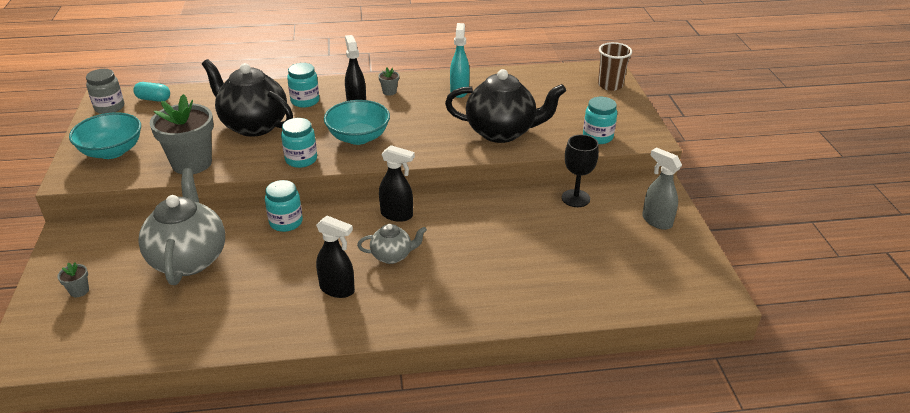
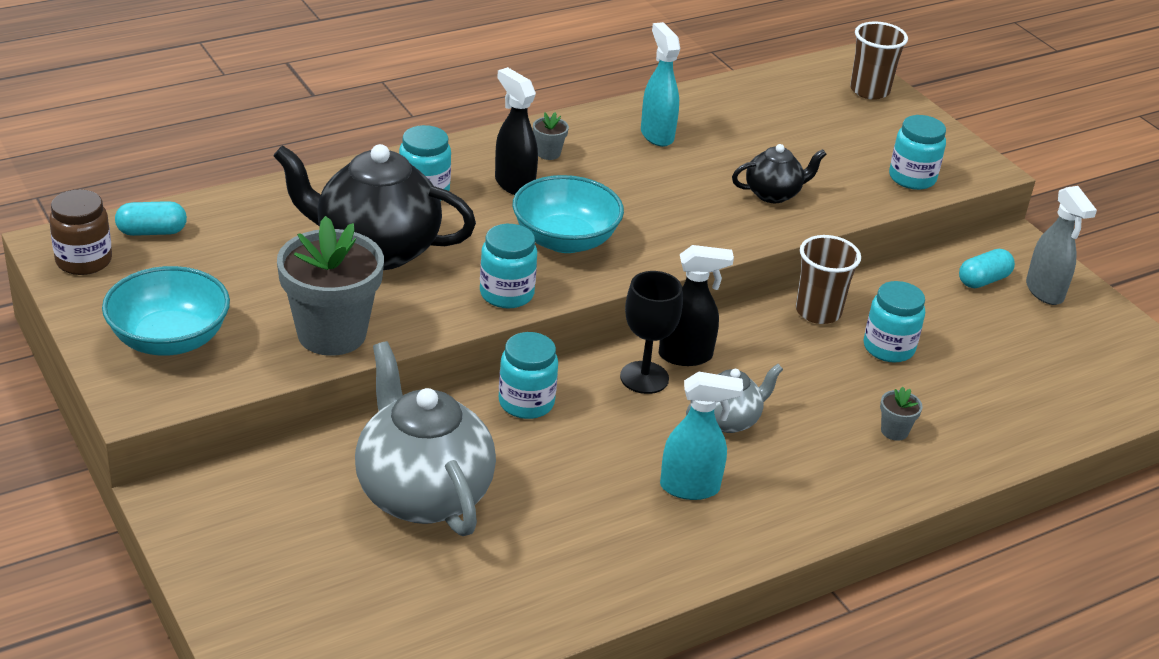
camera: 25 degrees left, 0 degrees up
grey flower pot [57,263,89,297] -> grey flower pot moved to [880,387,923,441]
grey jar [86,69,124,114] -> brown jar [49,189,112,275]
black spray bottle [316,216,355,298] -> turquoise spray bottle [660,371,743,500]
black teapot [445,69,566,143] -> black teapot [732,144,827,203], size x0.51
black goblet [562,135,599,207] -> black goblet moved to [620,271,683,394]
grey spray bottle [642,147,682,230] -> grey spray bottle turned 135 degrees counterclockwise [1026,186,1097,305]
none -> brown cup [796,235,861,324]
none -> turquoise jar [864,281,925,363]
none -> turquoise capsule [959,249,1015,288]

